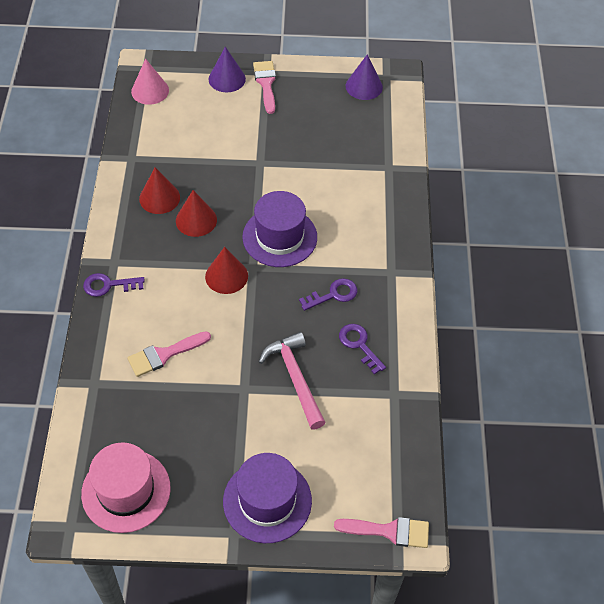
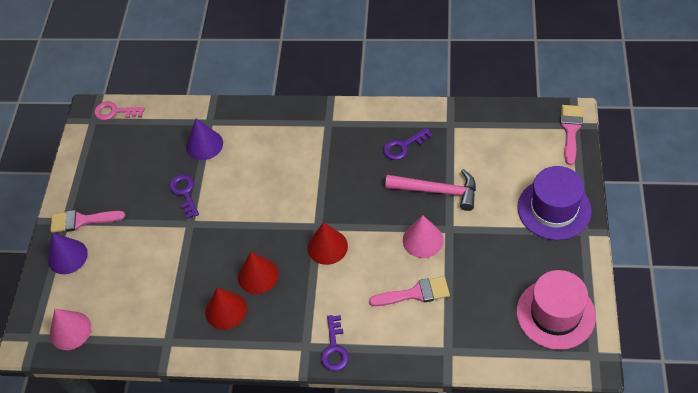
camera: 80 degrees left, 0 degrees up
pink brush [127,331,211,377] -> pink brush turned 75 degrees counterclockwise [369,276,450,306]
purple hat [242,191,317,267] -> none
pink hammer [259,332,326,429] -> pink hammer turned 150 degrees counterclockwise [385,169,476,211]
purple key [299,278,357,311] -> purple key moved to [169,174,199,219]
purple cone [346,54,383,100] -> purple cone moved to [186,119,223,160]
none -> pink key [94,101,145,120]
none -> pink cone [403,215,443,258]

